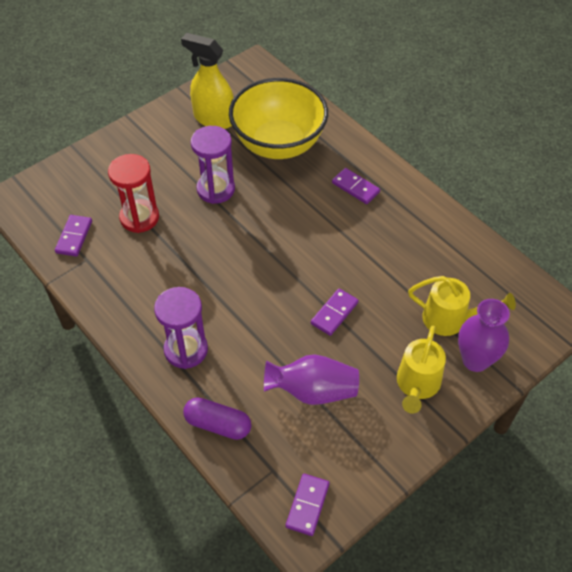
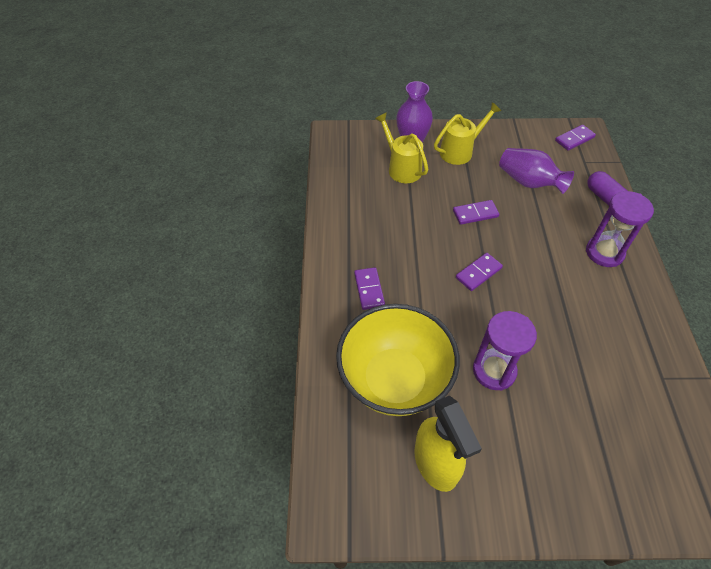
camera: 140 degrees left, 0 degrees up
purple domino [55,215,92,257] -> purple domino moved to [456,253,503,291]
red hourglass [108,154,159,233] -> none

